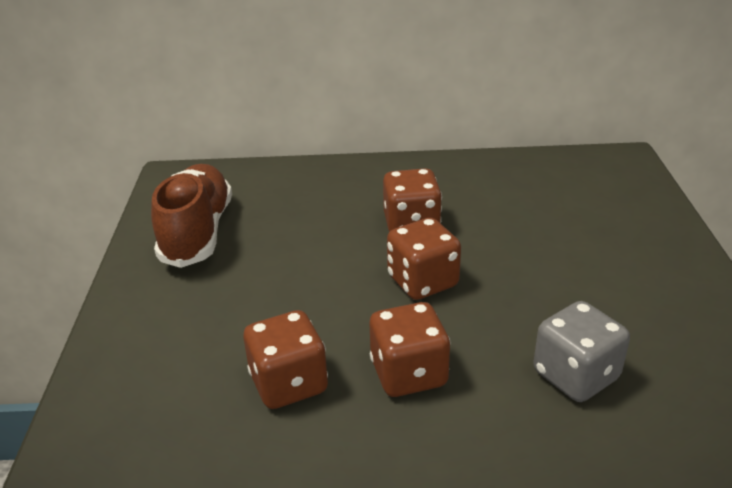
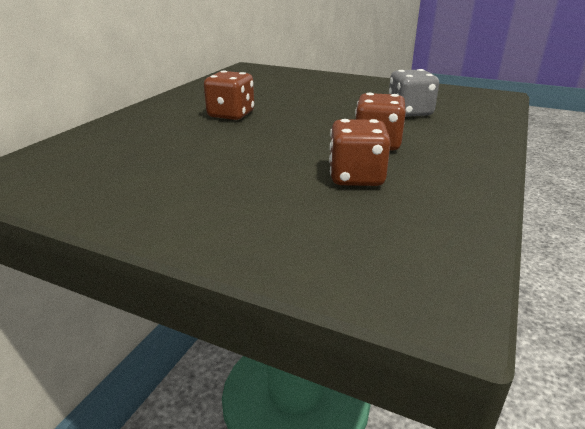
camera: 65 degrees left, 5 degrees down
brown shoe [151,164,232,268] -> none
brown dice [387,218,461,300] -> none

